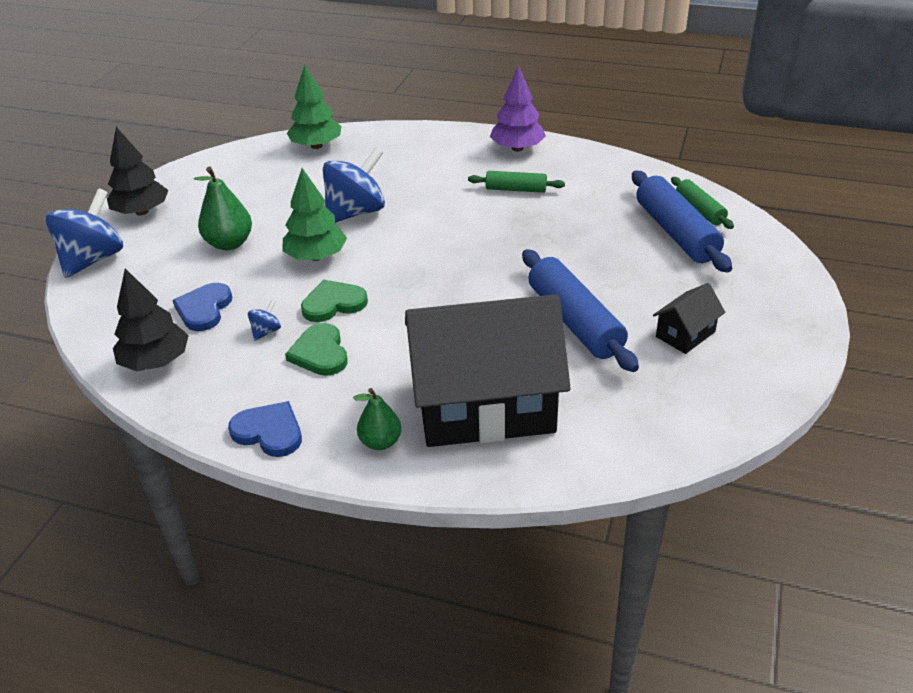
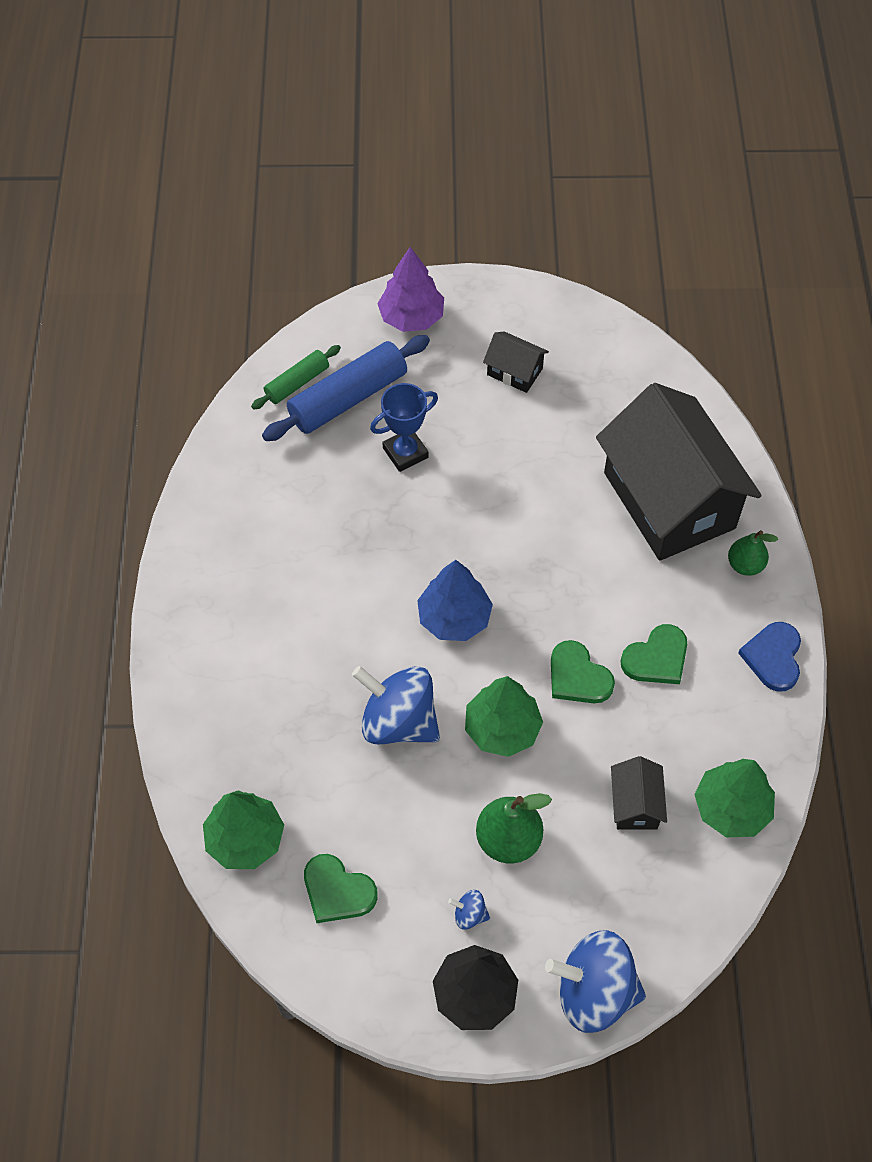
camera: 110 degrees left, 20 degrees up
black tree [113,268,189,371] -> green tree [694,759,775,837]
blue heart [172,283,232,331] -> black house [611,756,667,830]
blue spinning top [248,300,281,341] -> blue spinning top moved to [448,890,490,929]
green rolling pin [468,171,565,193] -> none
purple tree [490,65,546,152] -> purple tree moved to [377,247,444,332]
blue rolling pin [522,249,639,372] -> none
none -> green heart [304,854,378,923]
none -> blue trophy [370,383,438,472]
none -> blue tree [417,560,493,641]

